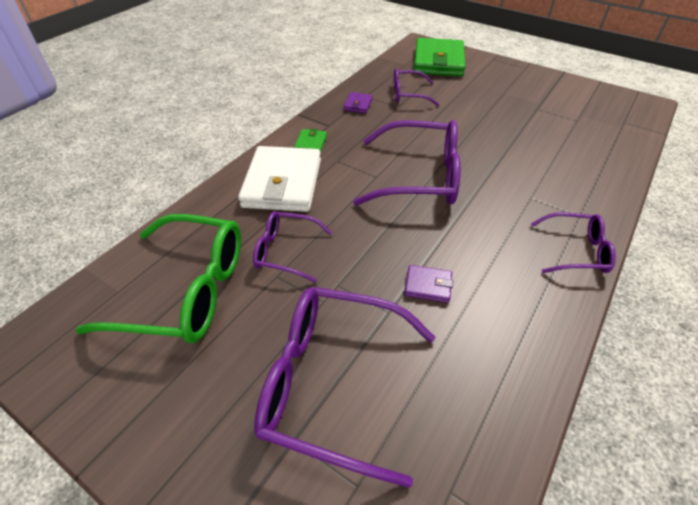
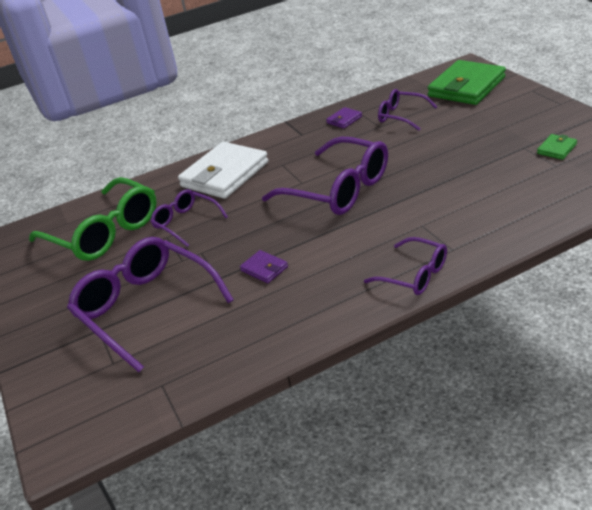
camera: 35 degrees right, 10 degrees down
green wallet [294,128,327,152] -> green wallet moved to [537,134,577,160]

